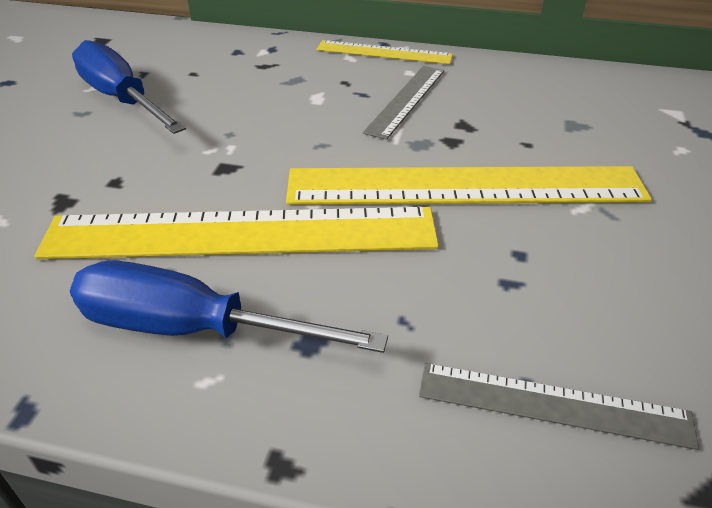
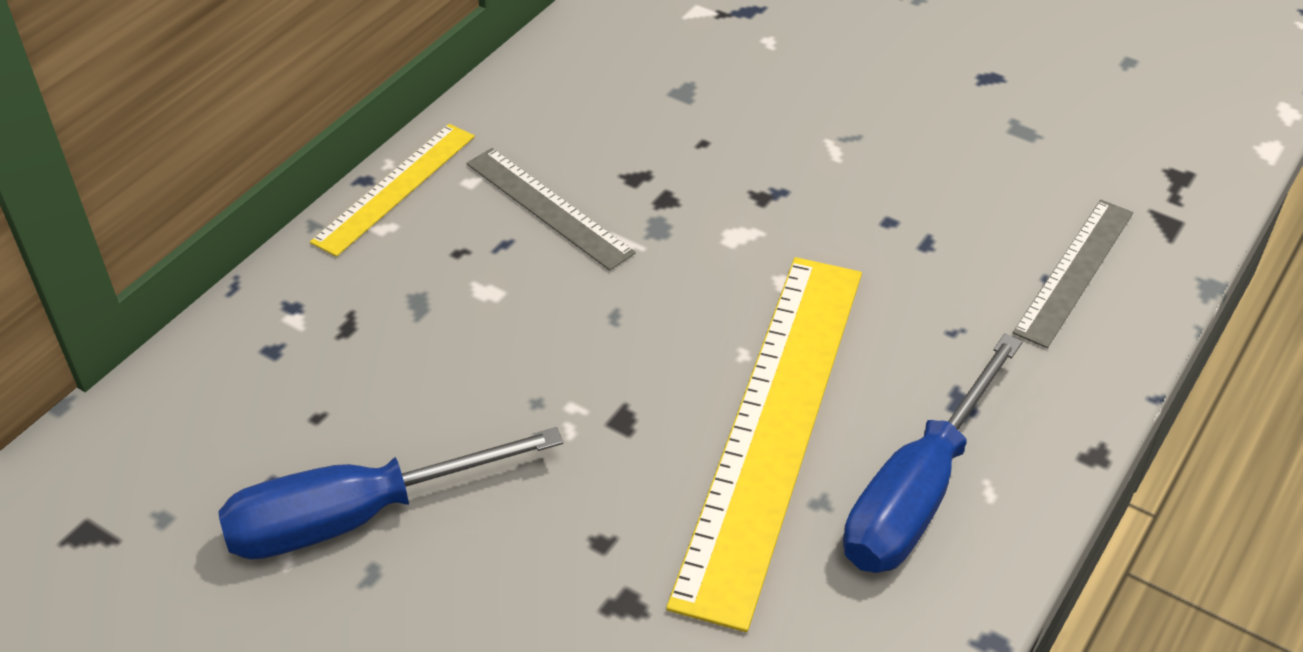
camera: 70 degrees left, 5 degrees up
yellow ruler [286,166,652,205] -> none

